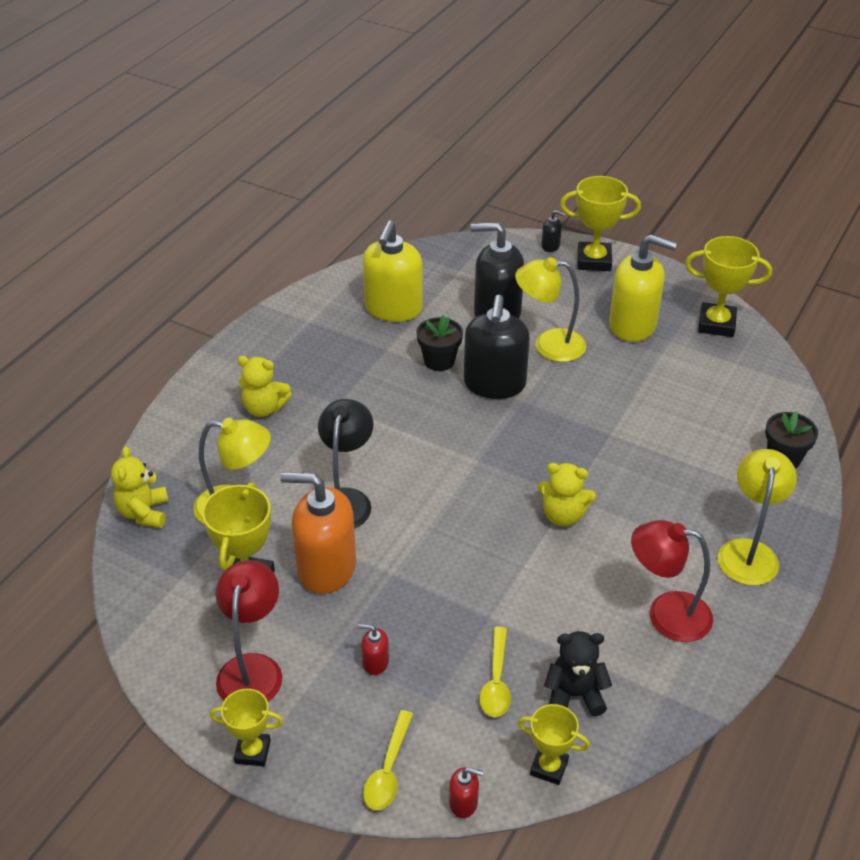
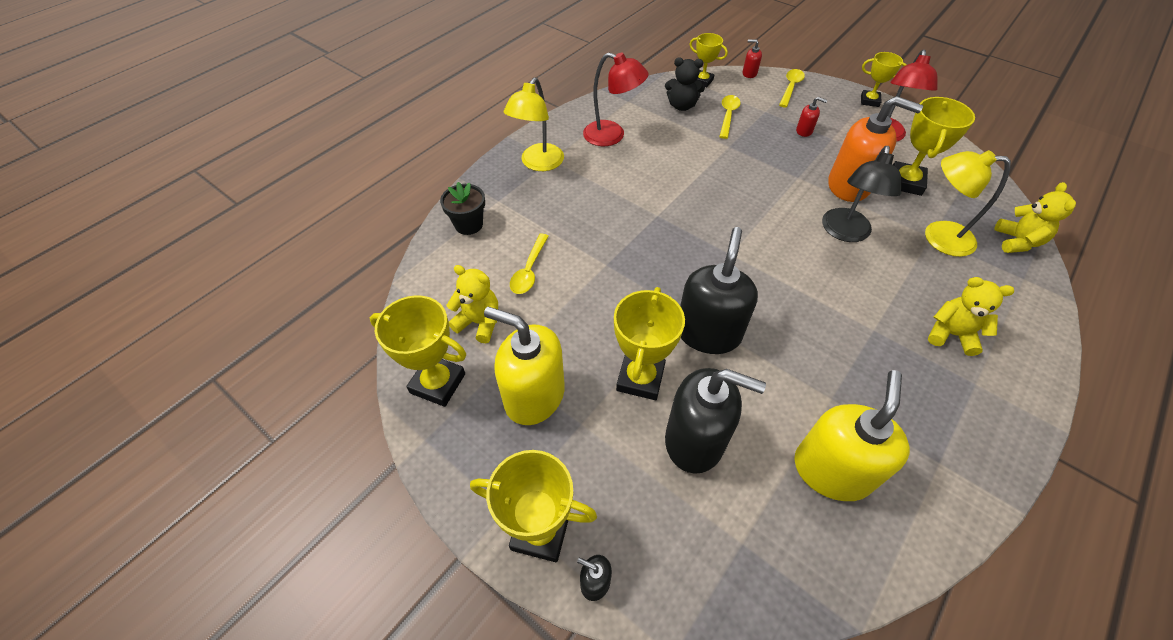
camera: 170 degrees left, 10 degrees up
black flower pot [416,315,463,371] -> none
yellow lamp [515,257,586,362] -> yellow trophy [614,287,685,400]
yellow teddy bear [537,463,596,526] -> yellow teddy bear moved to [447,265,498,343]
none -> yellow spoon [510,234,549,294]

